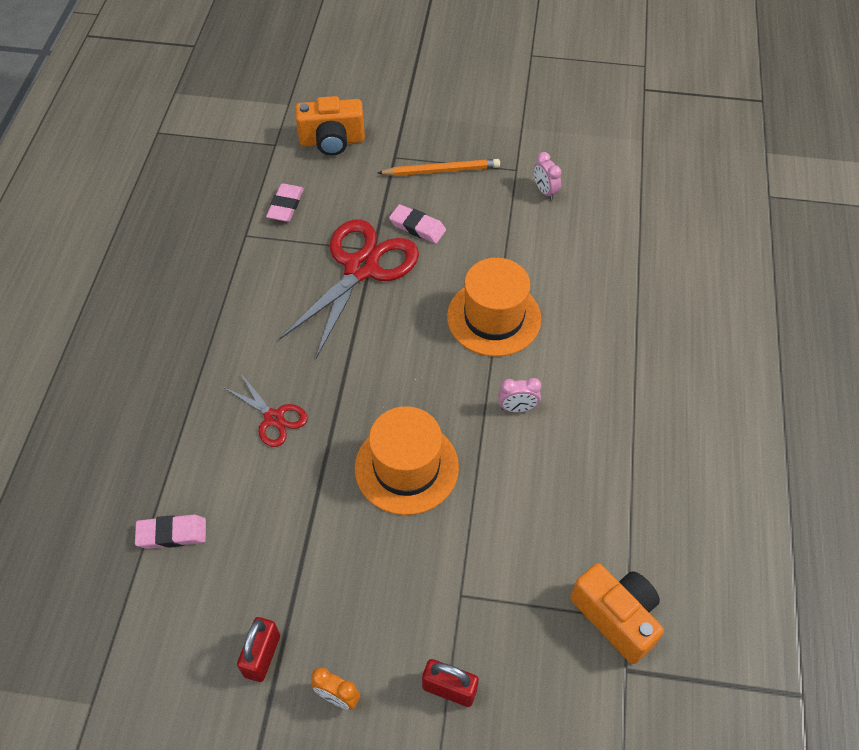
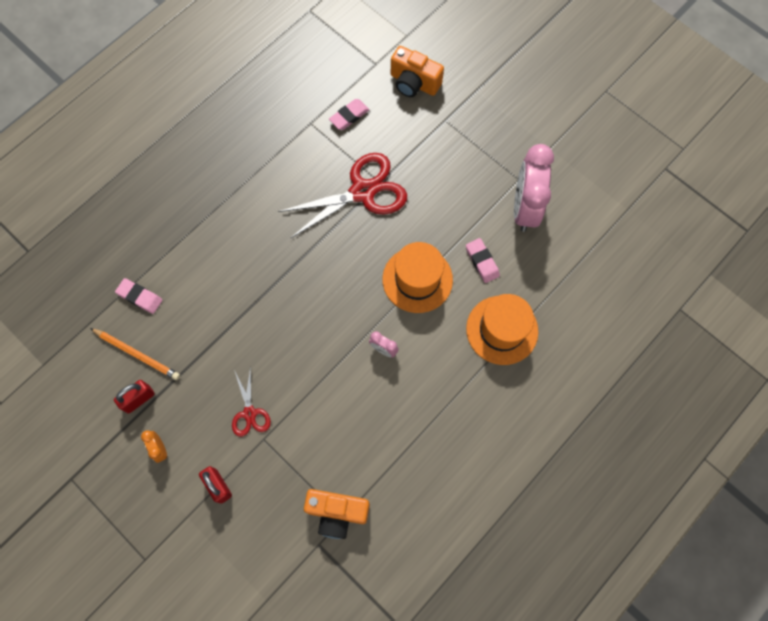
camera: 35 degrees right, 15 degrees up
red scissors [223,374,308,447] -> red scissors moved to [232,366,271,437]
orange hat [355,406,459,515] -> orange hat moved to [466,294,538,365]
orange pencil [377,159,500,176] -> orange pencil moved to [90,328,180,380]
pink eraser [389,204,446,243] -> pink eraser moved to [466,238,500,283]
pink clock [533,152,561,200] -> pink clock [514,144,554,232], size x2.38
orange camera [570,563,664,664] -> orange camera turned 105 degrees clockwise [304,489,370,539]

